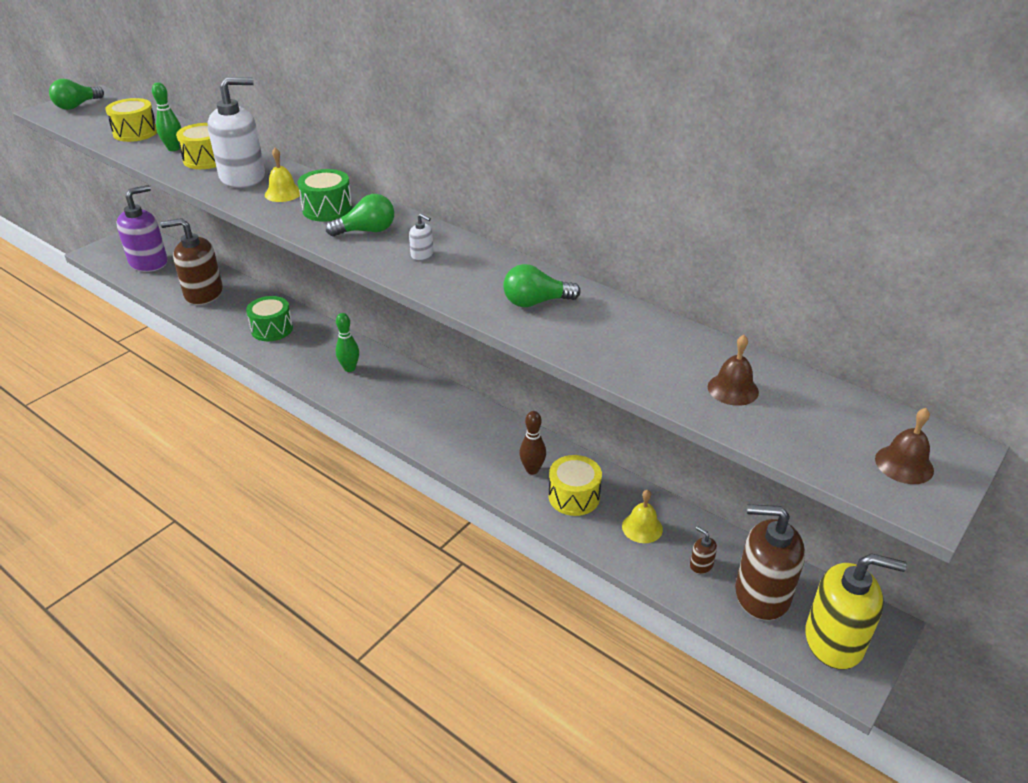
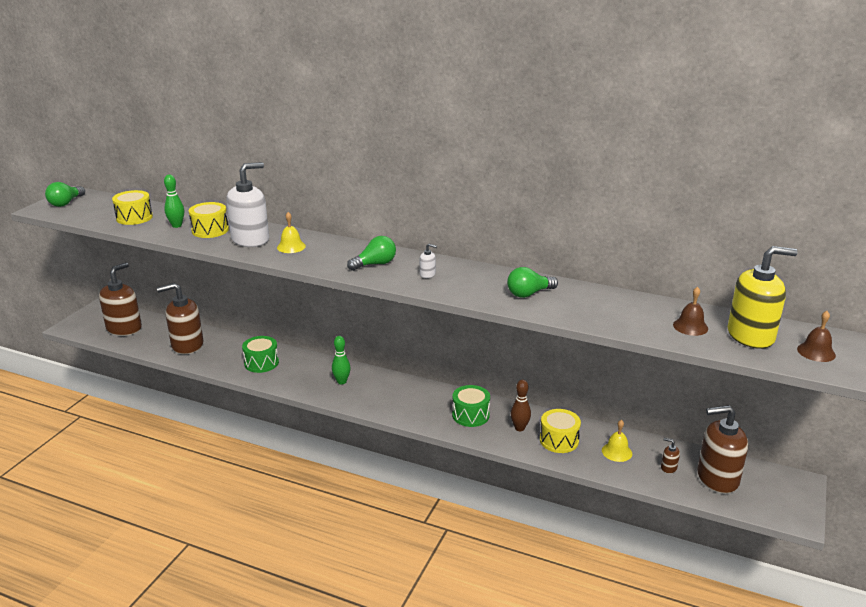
camera: 15 degrees left, 10 degrees down
purple soap dispenser [116,185,168,272] -> brown soap dispenser [99,262,142,336]
green drum [298,169,353,222] -> green drum moved to [452,385,490,427]
yellow soap dispenser [805,553,907,670] -> yellow soap dispenser moved to [727,246,798,349]

